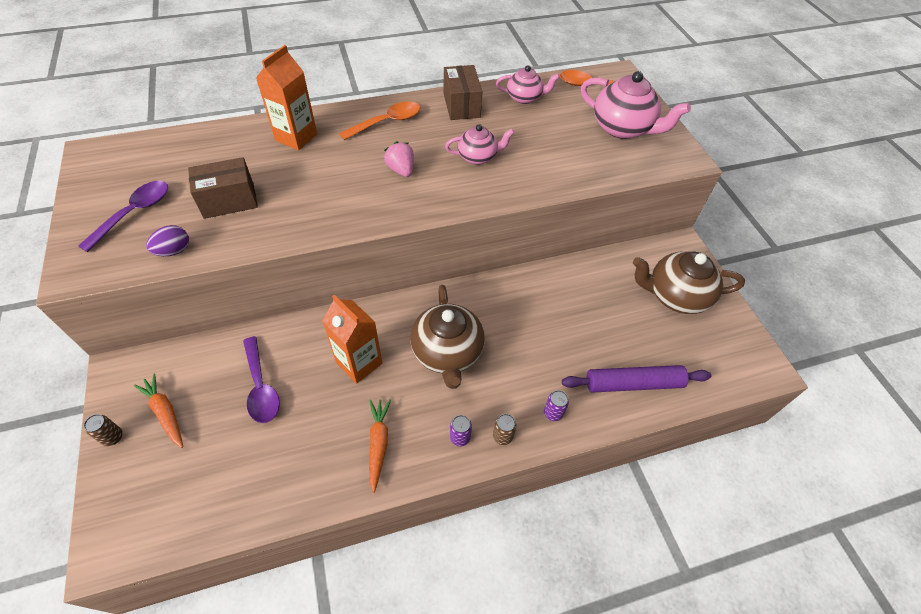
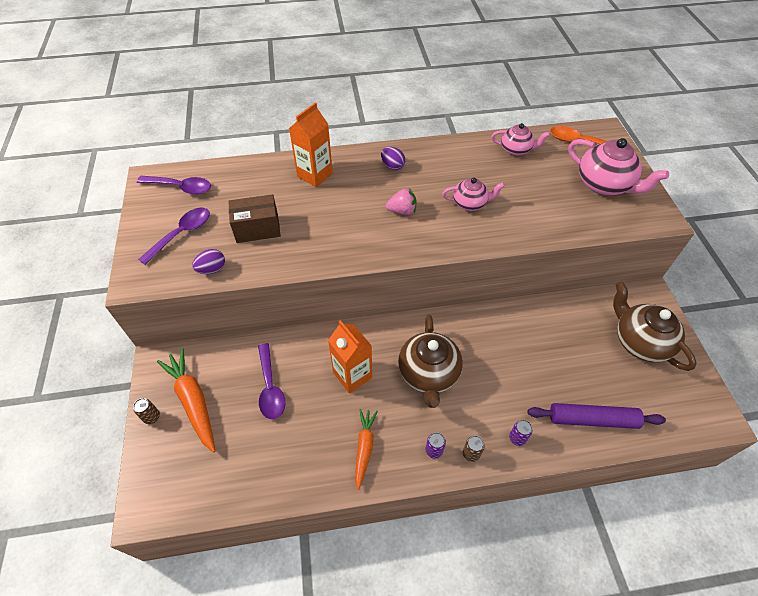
camera: 10 degrees right, 0 degrees up
orange carrot [134,373,183,448] -> orange carrot [157,348,215,453], size x1.58
orange spoon [339,101,420,140] -> purple egg [381,147,405,170]
pink strawberry [384,141,414,177] -> pink strawberry turned 105 degrees clockwise [386,188,416,215]
brown box [444,65,482,120] -> none
brown teapot [633,251,745,314] -> brown teapot turned 45 degrees clockwise [613,281,697,371]
none -> purple spoon [137,176,211,195]

